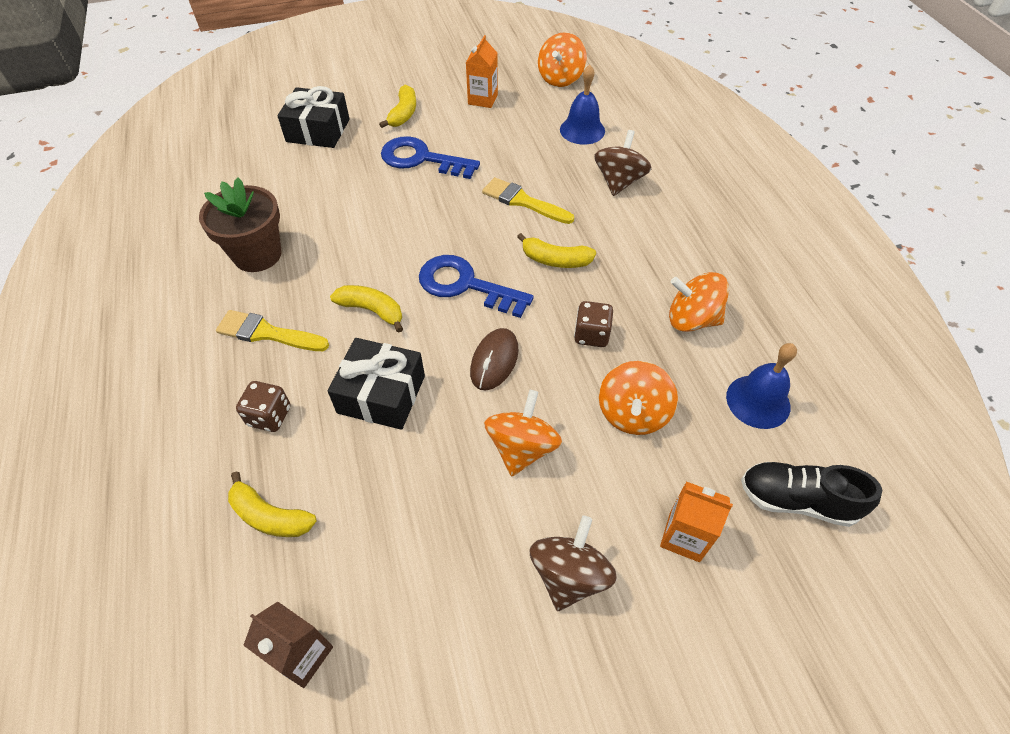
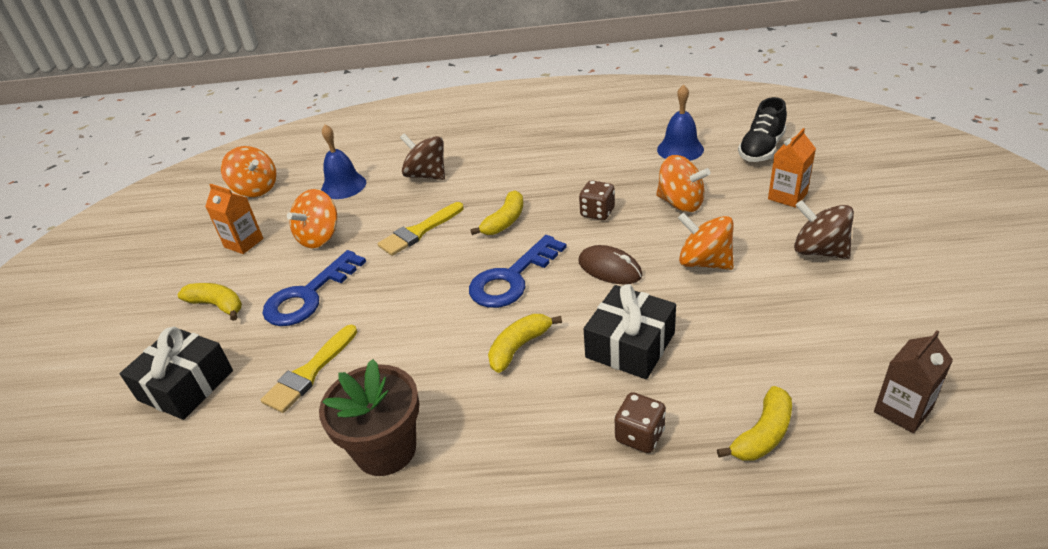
camera: 70 degrees left, 15 degrees down
yellow brush [216,310,329,351] -> yellow brush moved to [261,325,357,413]
orange spinning top [669,272,729,332] -> orange spinning top moved to [287,189,337,248]

